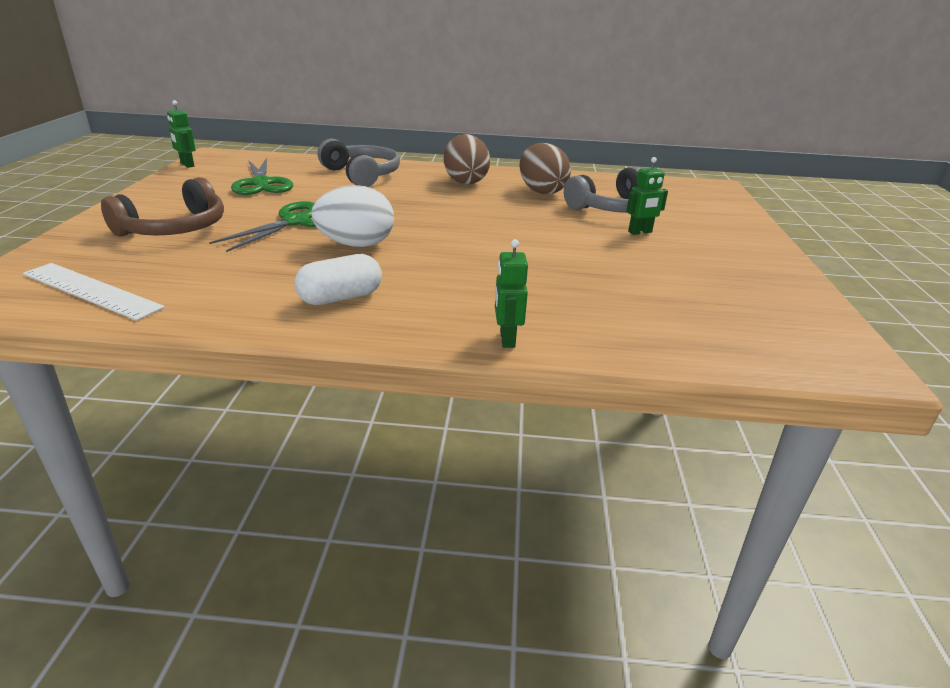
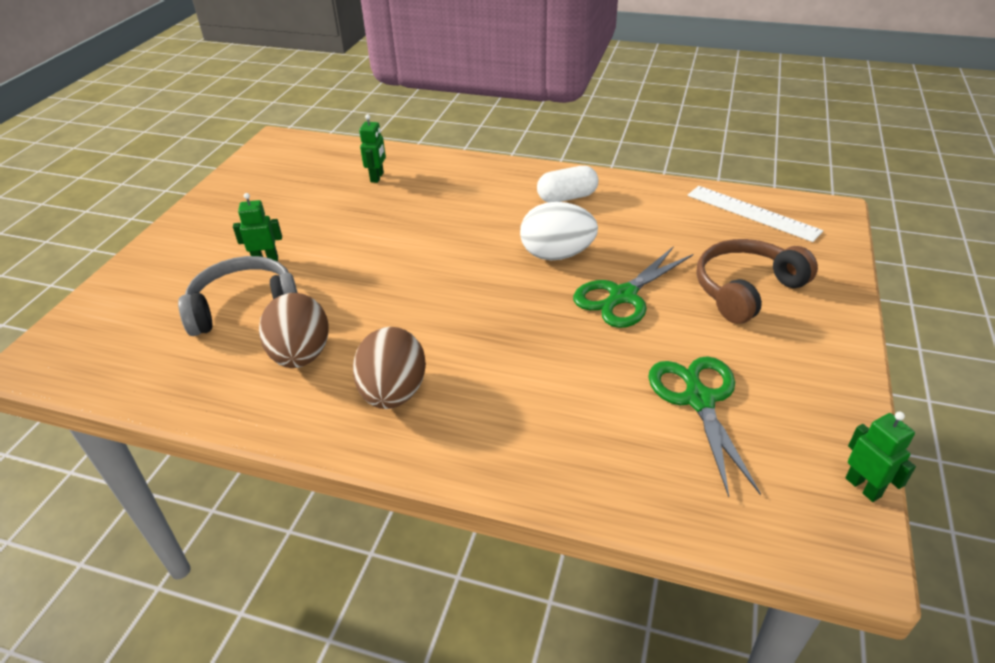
camera: 165 degrees left, 10 degrees up
grey headphones [318,139,400,187] -> none
green robot [495,239,528,348] -> green robot moved to [359,114,386,183]

